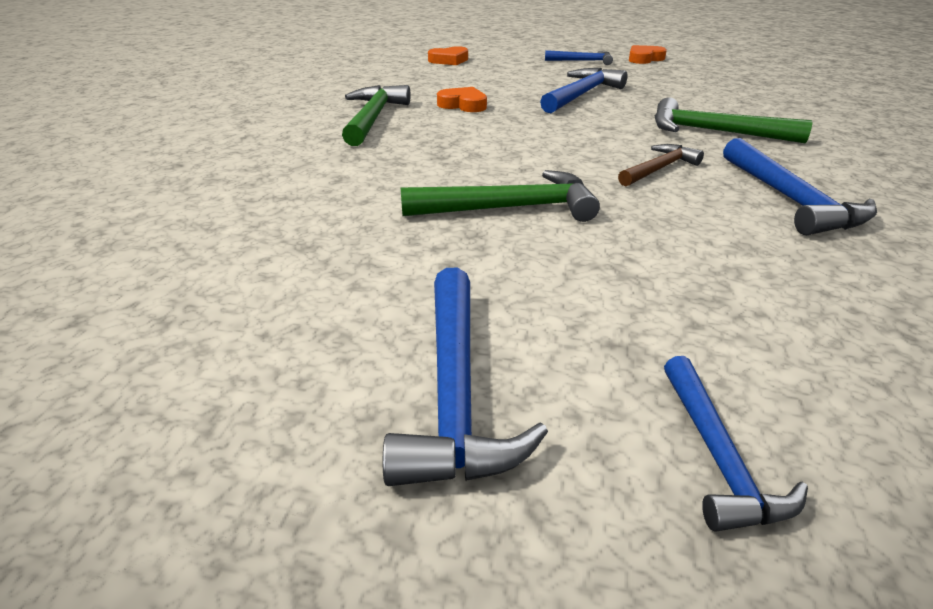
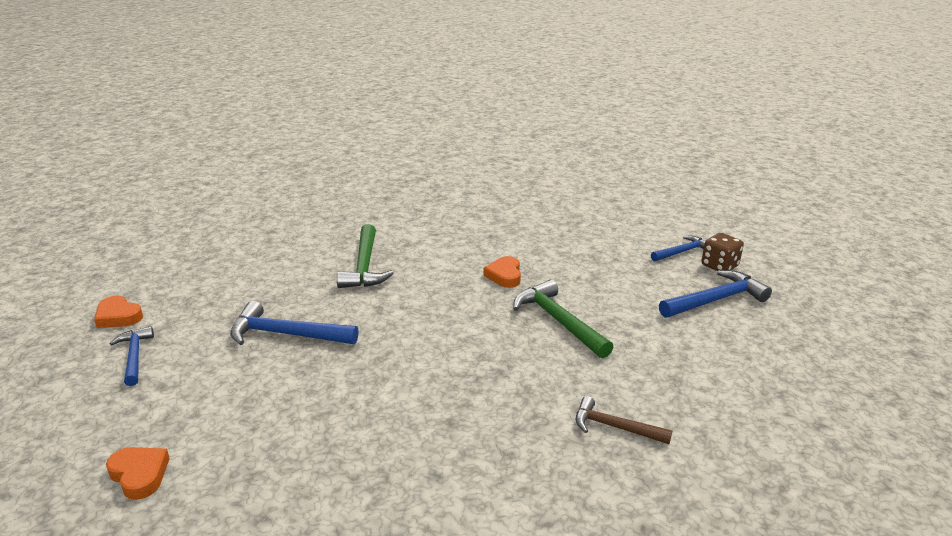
camera: 115 degrees left, 5 degrees down
green hammer [342,85,411,146] -> none
orange heart [437,87,487,112] -> orange heart moved to [484,256,521,288]
brown hammer [618,144,704,186] -> brown hammer moved to [576,396,673,444]
blue hammer [723,138,877,235] -> none
none -> brown dice [701,233,744,271]

